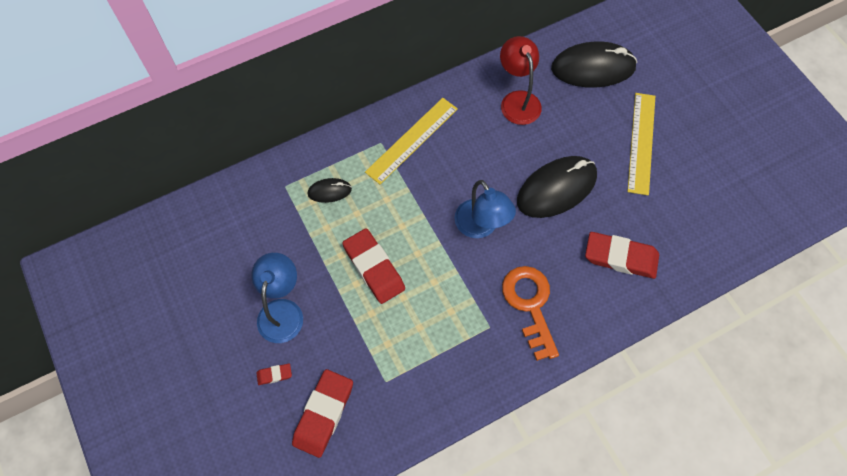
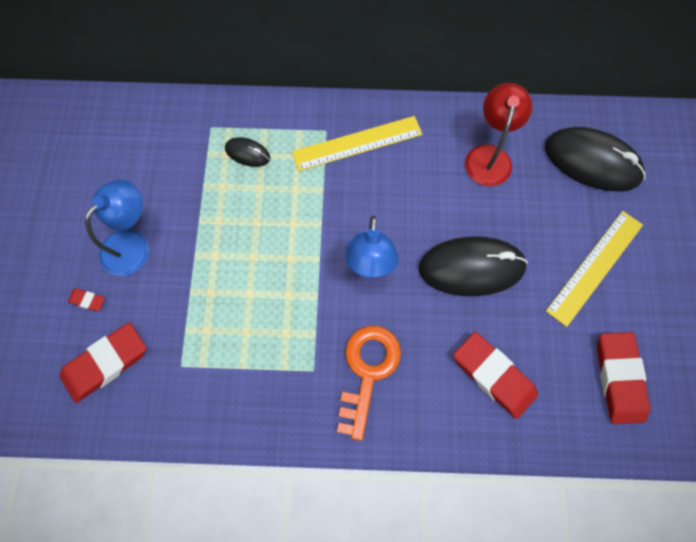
camera: 30 degrees right, 5 degrees up
red eraser [342,228,405,304] -> red eraser moved to [597,332,650,424]

